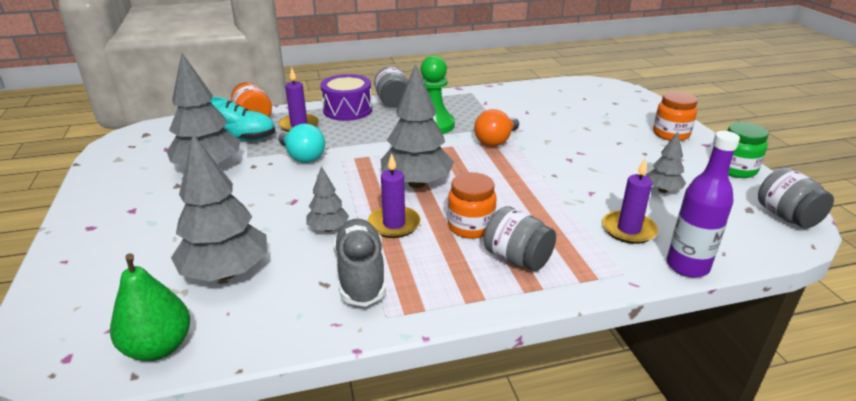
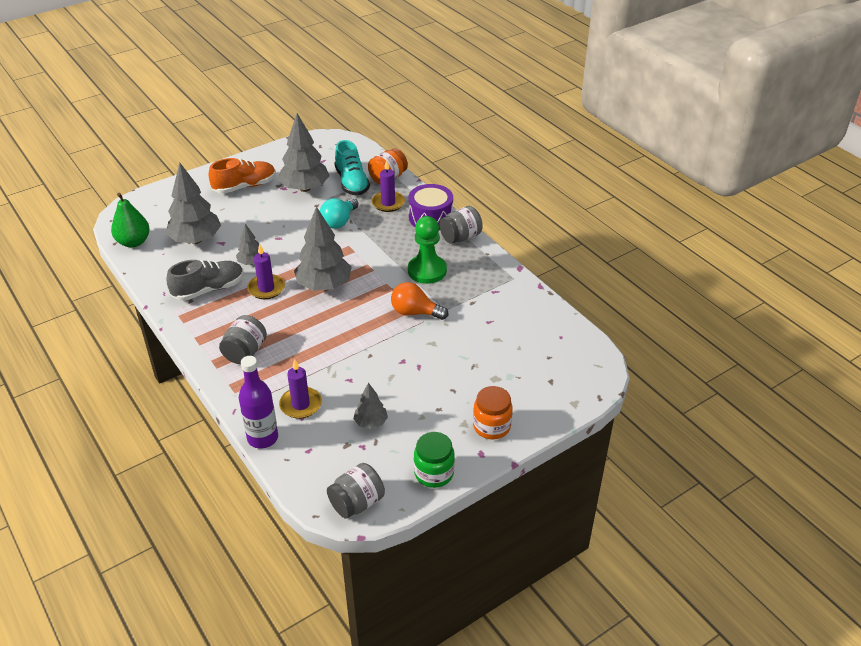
camera: 70 degrees right, 10 degrees up
orange jar [448,172,496,239] -> none
none -> orange shoe [209,158,276,194]

